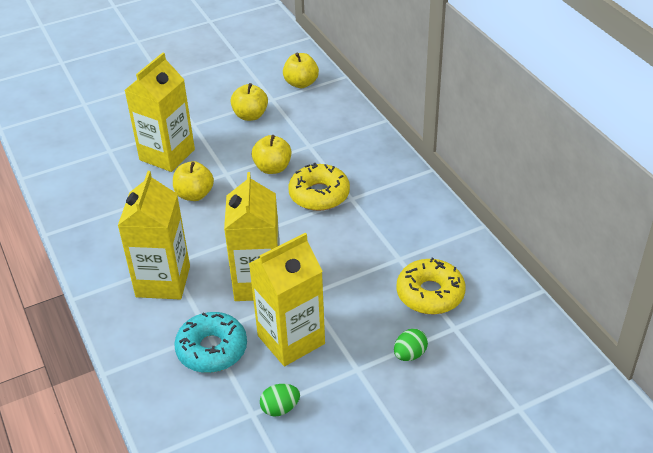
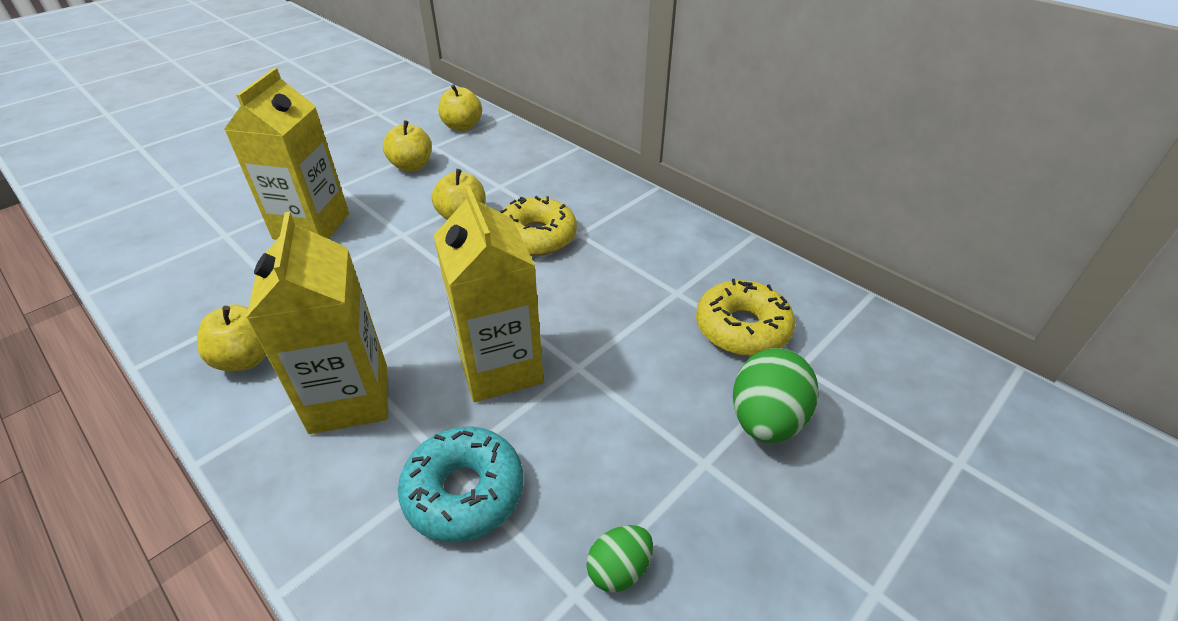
camera: 20 degrees left, 0 degrees up
yellow apple [173,161,214,201] -> yellow apple moved to [197,304,266,371]
yellow carton [249,233,325,366] -> none
green egg [394,329,428,361] -> green egg [733,348,819,443], size x1.76

